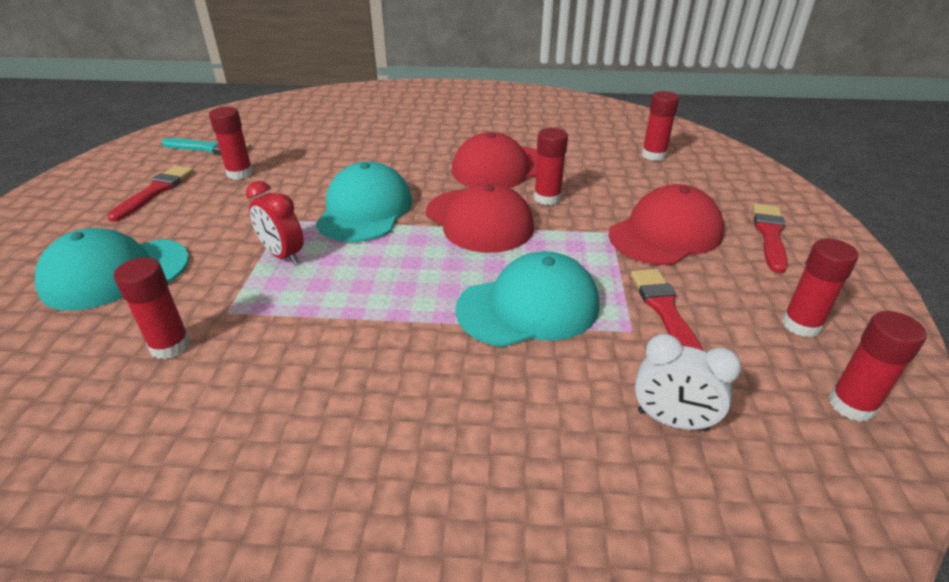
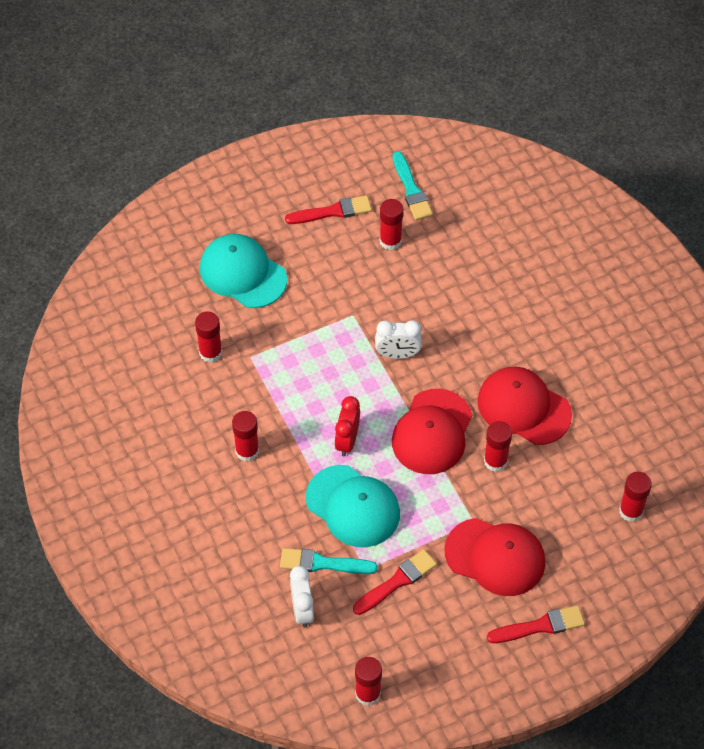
camera: 60 degrees right, 20 degrees up
red clock [246,181,304,264] -> red clock moved to [334,396,360,456]
turquoise cap [316,161,413,242] -> white clock [375,320,422,359]
red glue stick [782,238,859,337] -> red glue stick moved to [232,411,259,462]
none -> turquoise brush [280,548,378,574]

